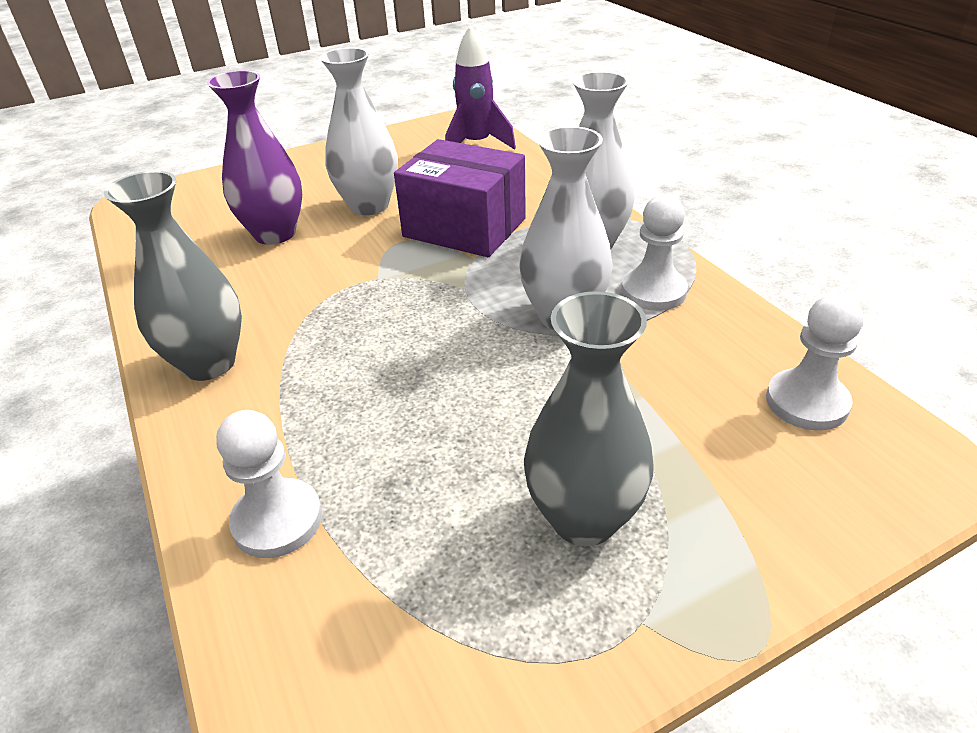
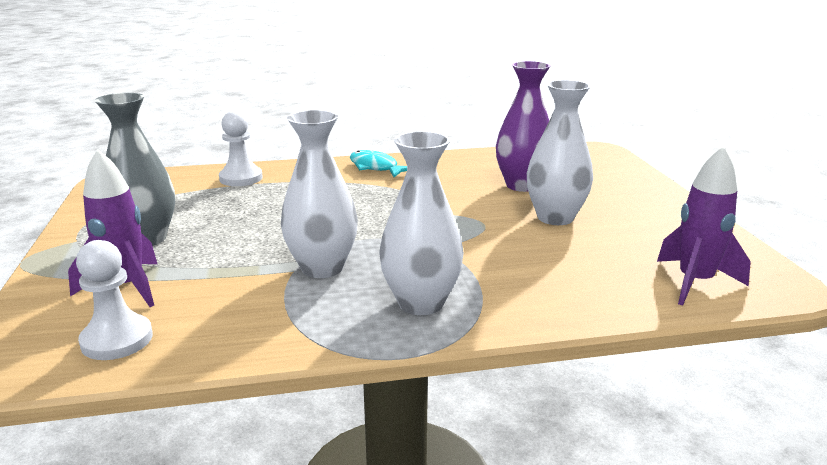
camera: 105 degrees right, 15 degrees down
grey vase [104,171,242,381] -> turquoise fish [350,150,407,177]
purple box [394,139,526,257] -> none
white pawn [621,194,688,311] -> none
none -> purple rocket [68,149,157,307]

